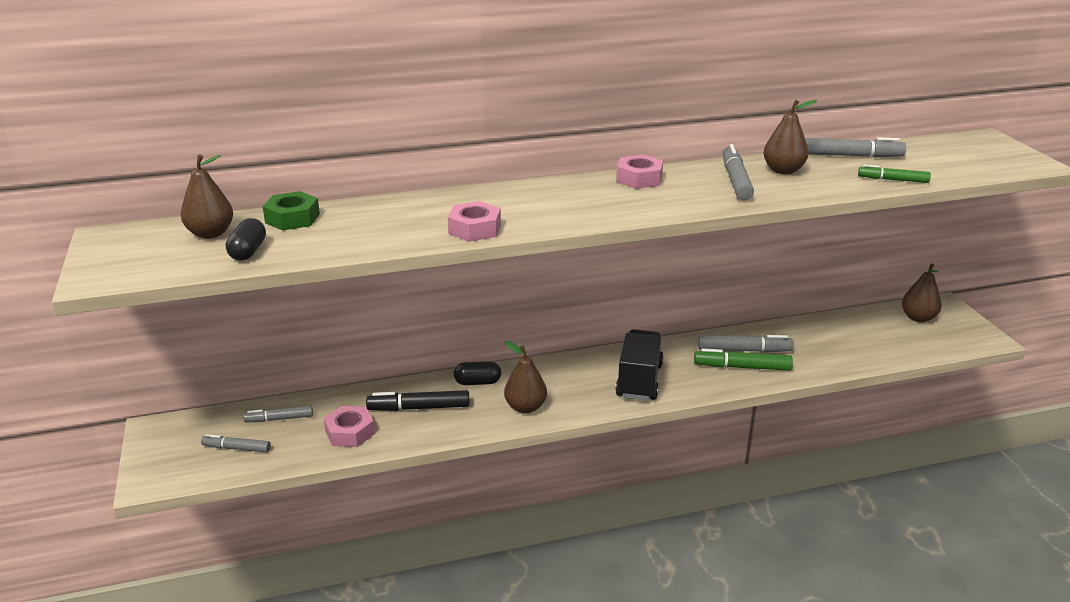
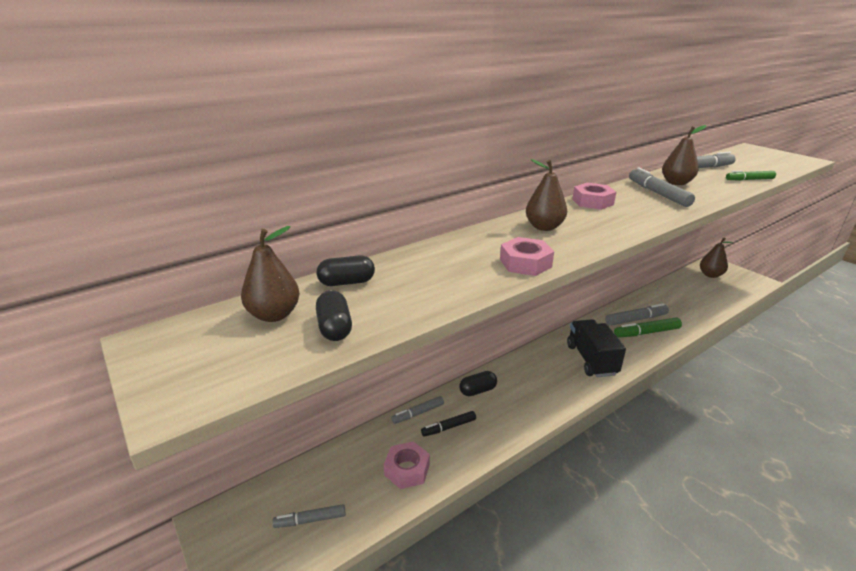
camera: 20 degrees left, 0 degrees up
grey marker [243,406,313,422] -> grey marker moved to [391,396,444,424]
green nut [263,191,320,231] -> black capsule [317,255,375,286]
black marker [366,390,470,411] -> black marker [421,411,476,437], size x0.64
brown pear [504,341,547,413] -> brown pear moved to [526,159,567,231]

